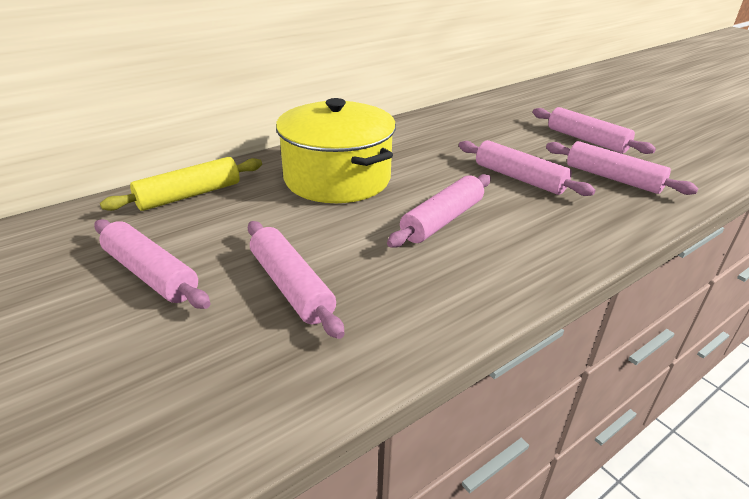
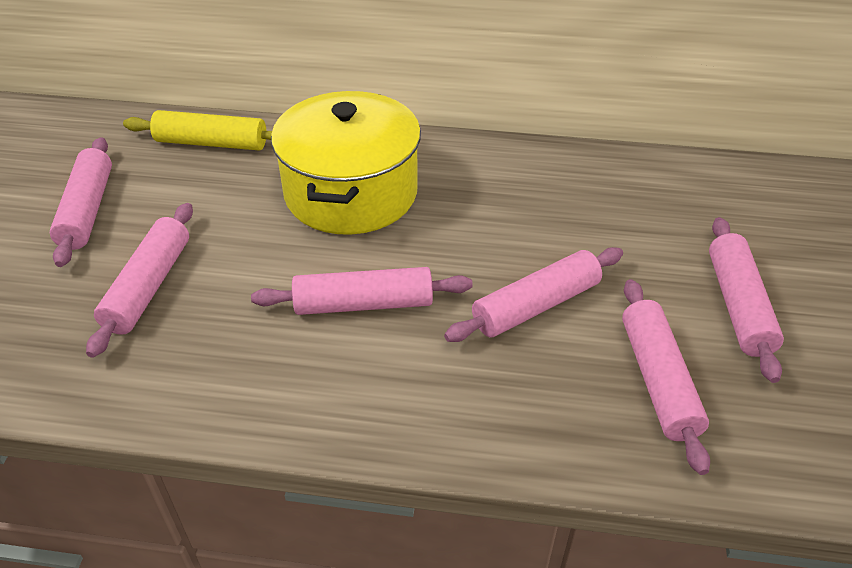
camera: 45 degrees right, 10 degrees up
pink rolling pin [459,140,595,196] -> pink rolling pin turned 60 degrees clockwise [444,247,623,342]

